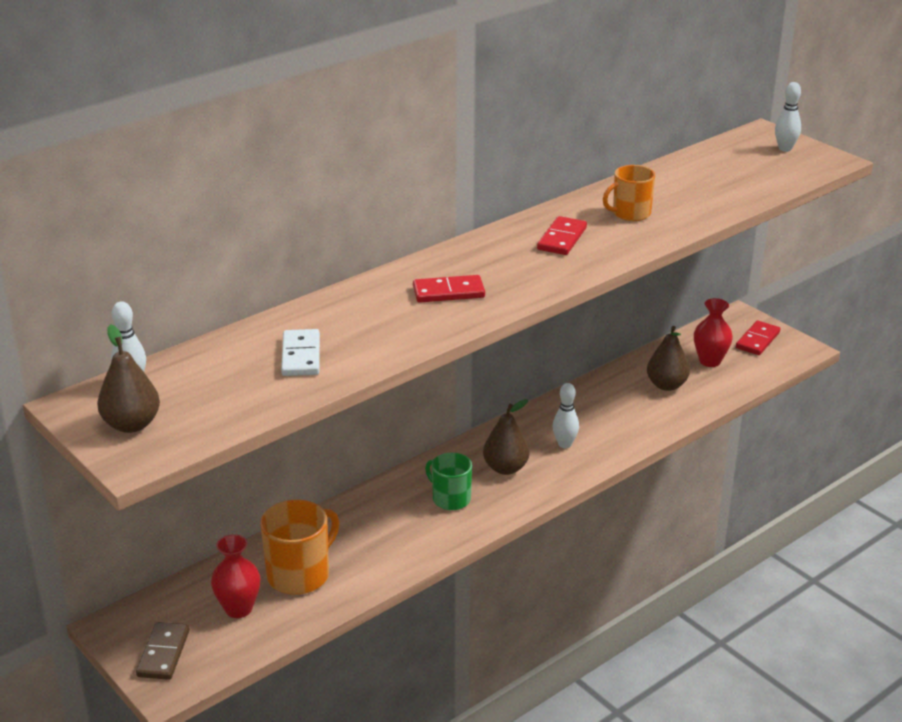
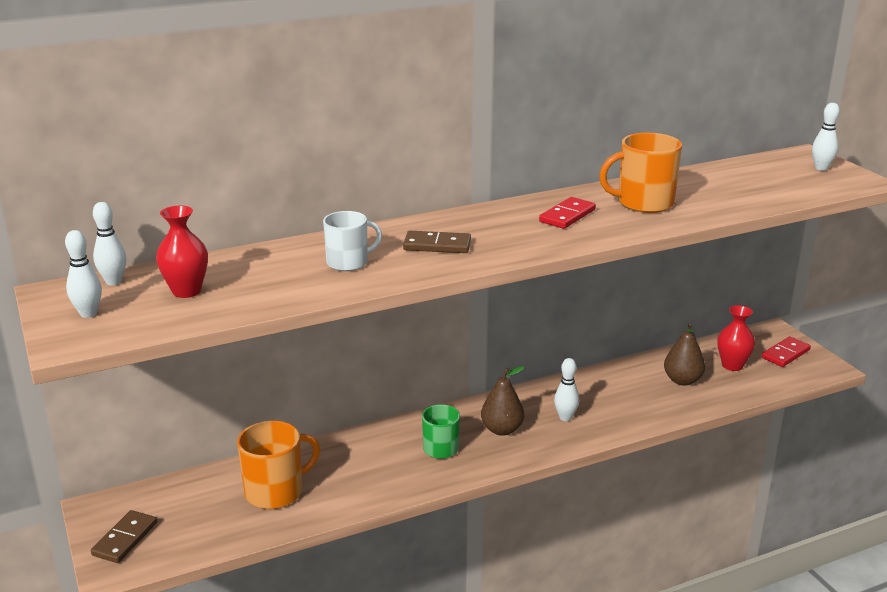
camera: 15 degrees right, 5 degrees down
brown pear [97,324,160,433] -> white bowling pin [65,230,102,318]
red vase [211,534,260,618] -> red vase moved to [156,206,208,298]
white domino [281,329,320,376] -> none
red domino [413,275,485,303] -> brown domino [403,231,471,253]
orange mug [603,165,655,221] -> orange mug [599,133,682,213], size x1.52
none -> white mug [323,211,382,271]

